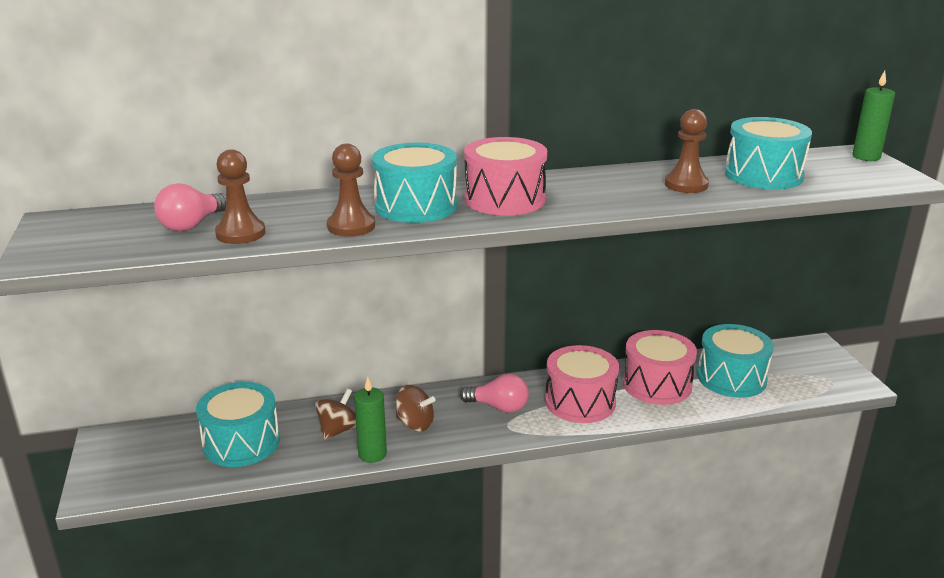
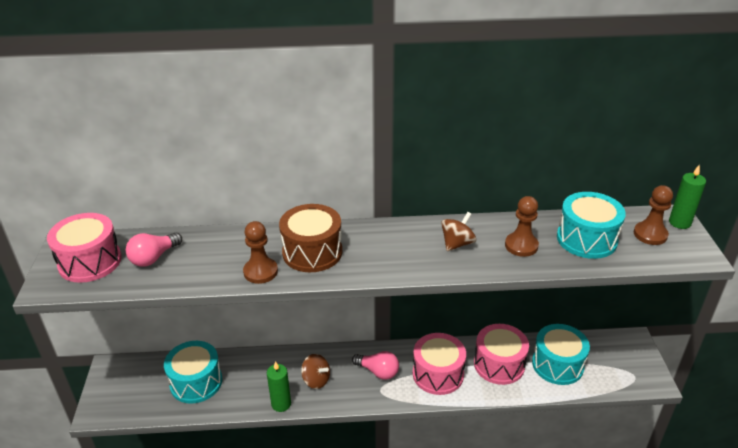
camera: 10 degrees right, 10 degrees up
brown pawn [215,149,266,244] -> brown pawn moved to [634,185,673,245]
brown spinning top [315,389,356,440] -> brown spinning top moved to [441,212,476,251]
turquoise drum [372,143,457,223] -> brown drum [279,204,342,272]
pink drum [464,137,547,216] -> pink drum moved to [47,213,122,283]

